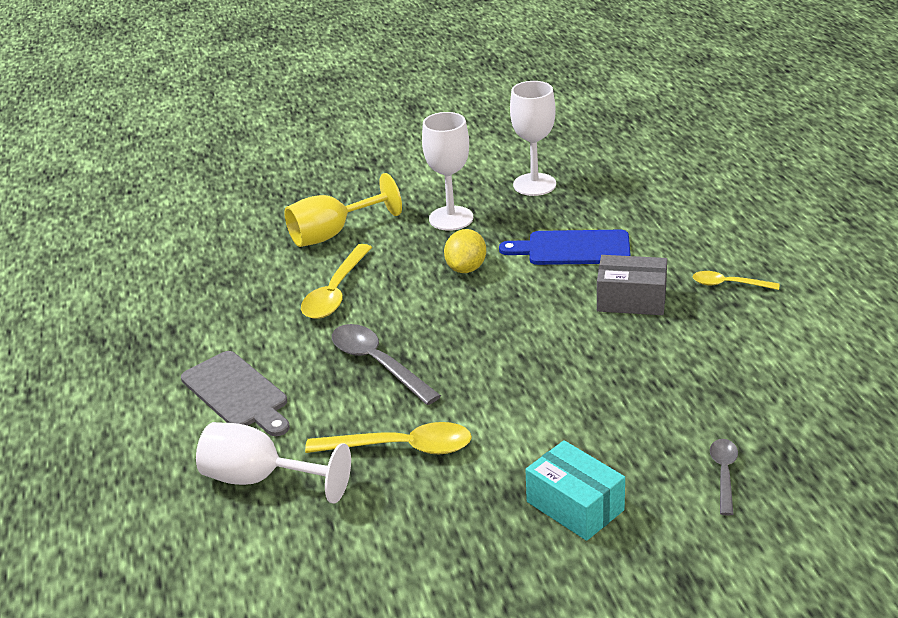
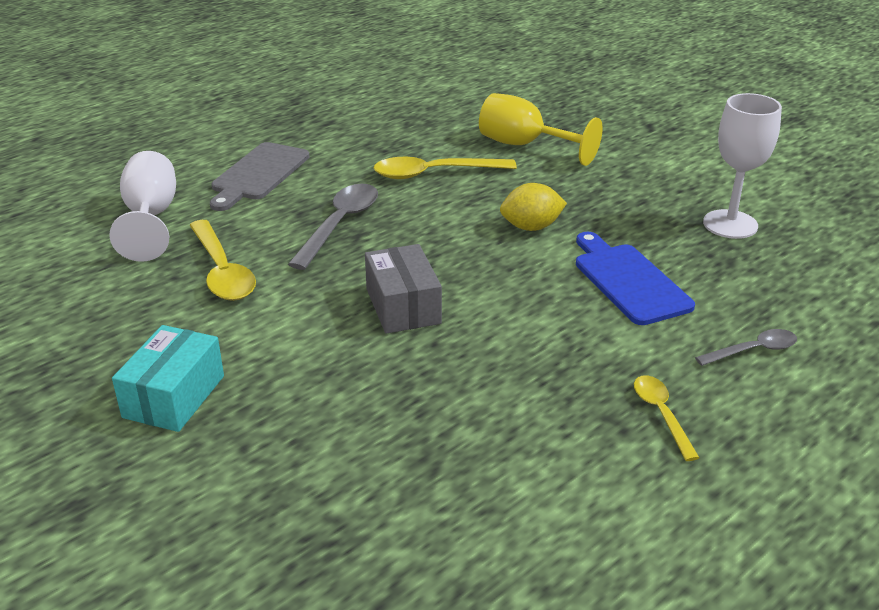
camera: 60 degrees right, 0 degrees up
white goblet [422,112,473,231] -> none
grey box [597,255,667,315] -> grey box moved to [365,244,442,334]
grey spoon [710,439,738,516] -> grey spoon moved to [695,329,797,366]

